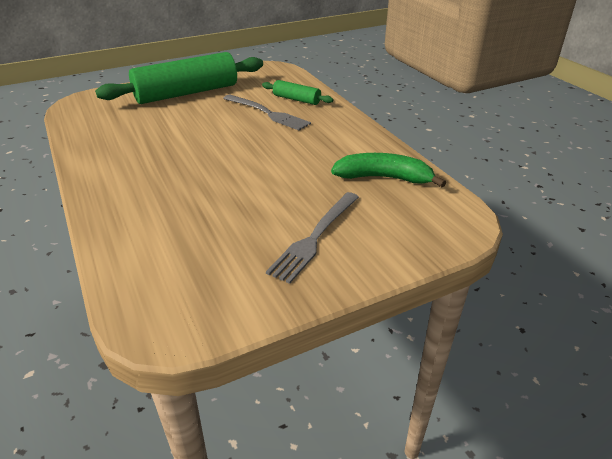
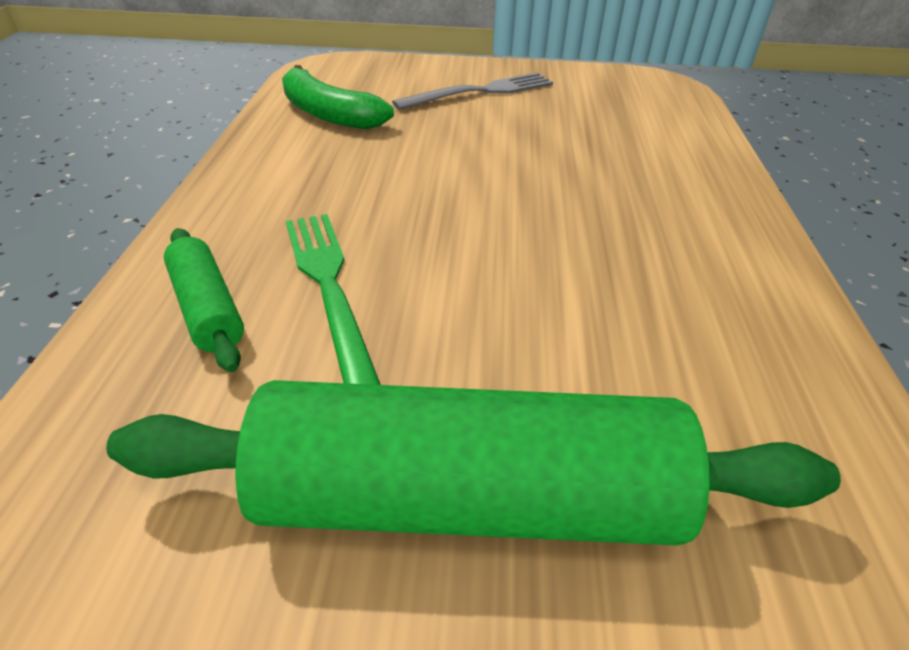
camera: 150 degrees left, 5 degrees up
grey fork [223,95,311,131] -> green fork [286,214,381,385]

